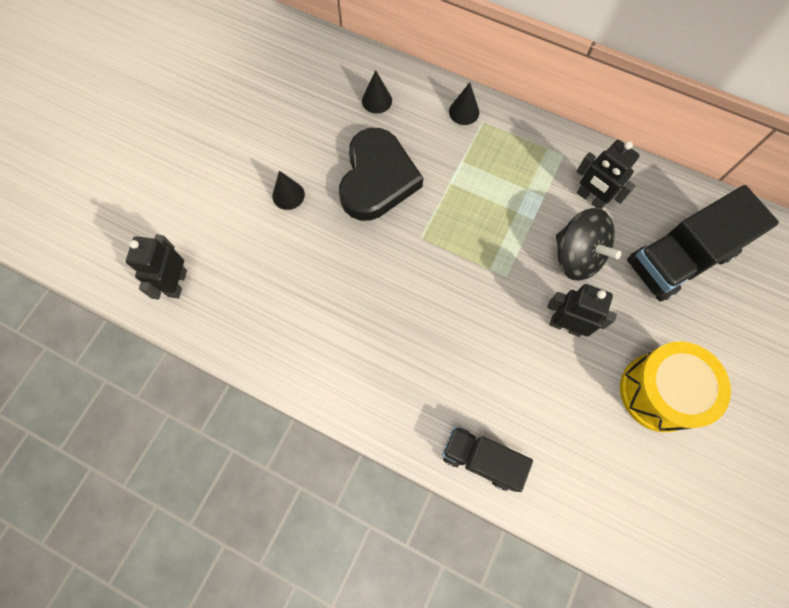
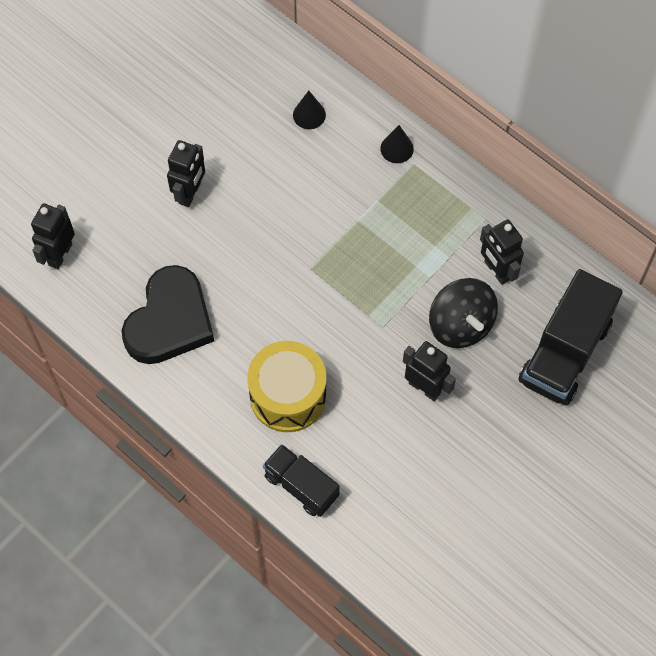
camera: 15 degrees right, 5 degrees down
black cone [272,171,305,210] -> black robot [167,140,205,207]
black heart [339,128,423,221] -> black heart moved to [121,265,214,364]
yellow drum [620,341,731,432] -> yellow drum moved to [247,341,326,432]
black truck [627,185,779,302] -> black truck turned 45 degrees counterclockwise [518,269,623,405]

